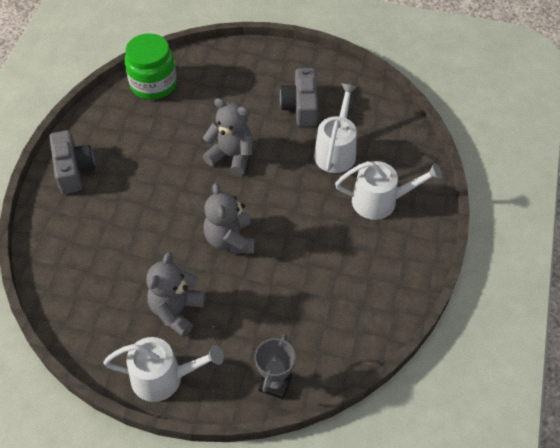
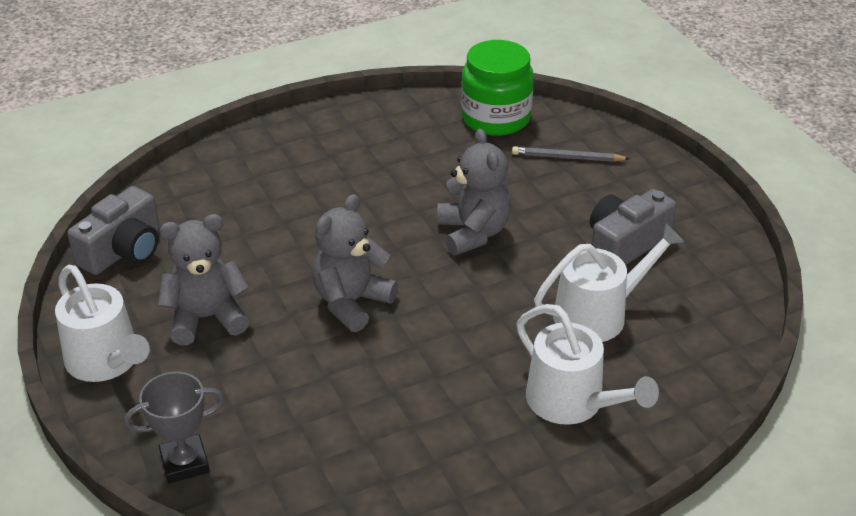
camera: 50 degrees right, 15 degrees down
grey camera [49,130,95,194] -> grey camera moved to [67,186,159,275]
none -> grey pencil [512,146,630,162]

